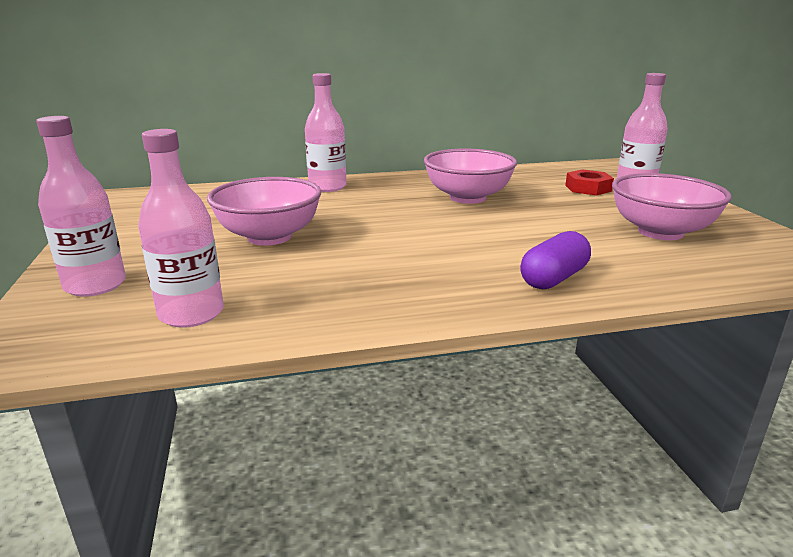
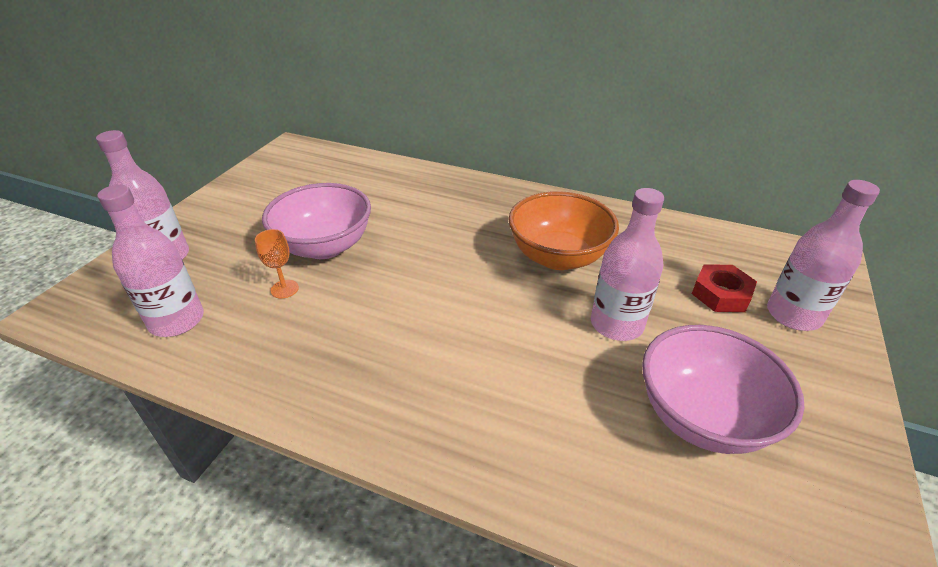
camera: 35 degrees right, 15 degrees up
pink bottle [305,73,347,192] -> pink bottle moved to [591,188,664,341]
pink bowl [424,149,517,204] -> orange bowl [508,191,619,270]
purple capsule [520,231,591,289] -> none
none -> orange goblet [255,229,299,298]

